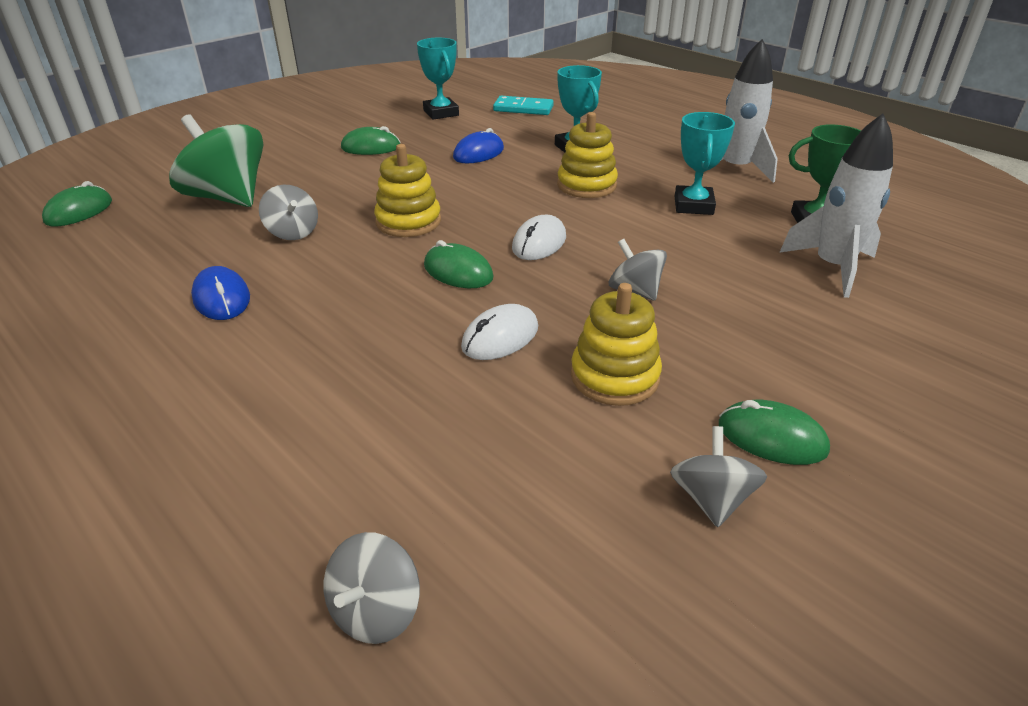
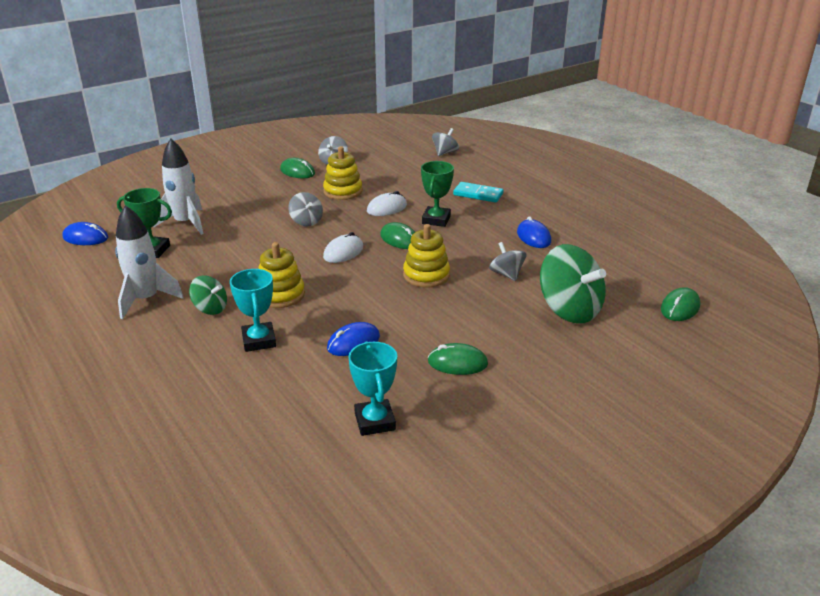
camera: 170 degrees left, 5 degrees down
turquoise domino [493,96,554,115] -> turquoise domino moved to [453,182,504,203]
turquoise trophy [675,112,735,215] -> none
none -> blue mouse [63,222,108,245]
none -> green spinning top [189,275,227,315]
none -> green trophy [421,161,454,227]

